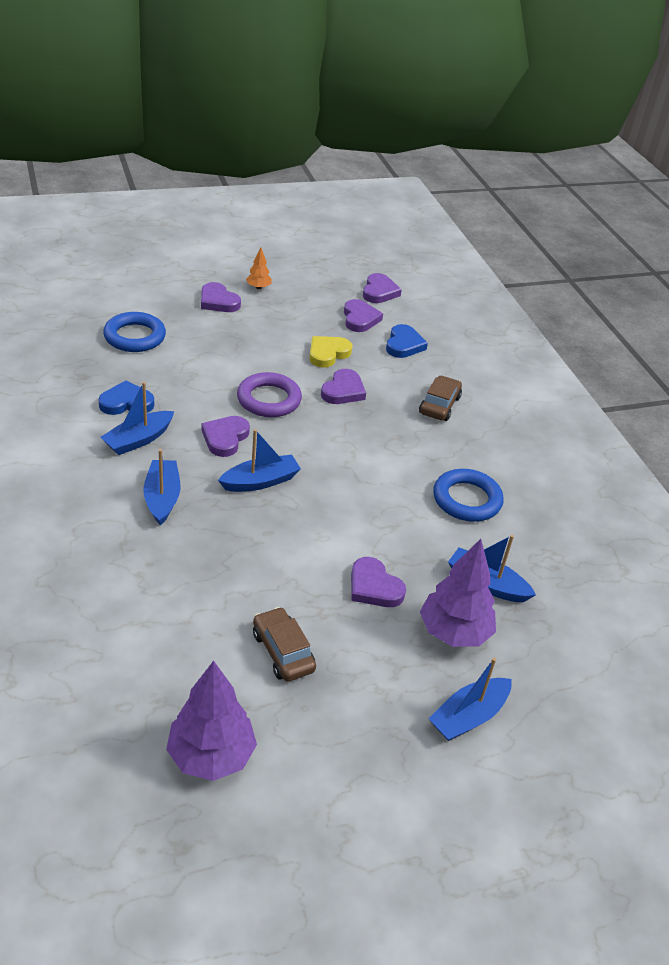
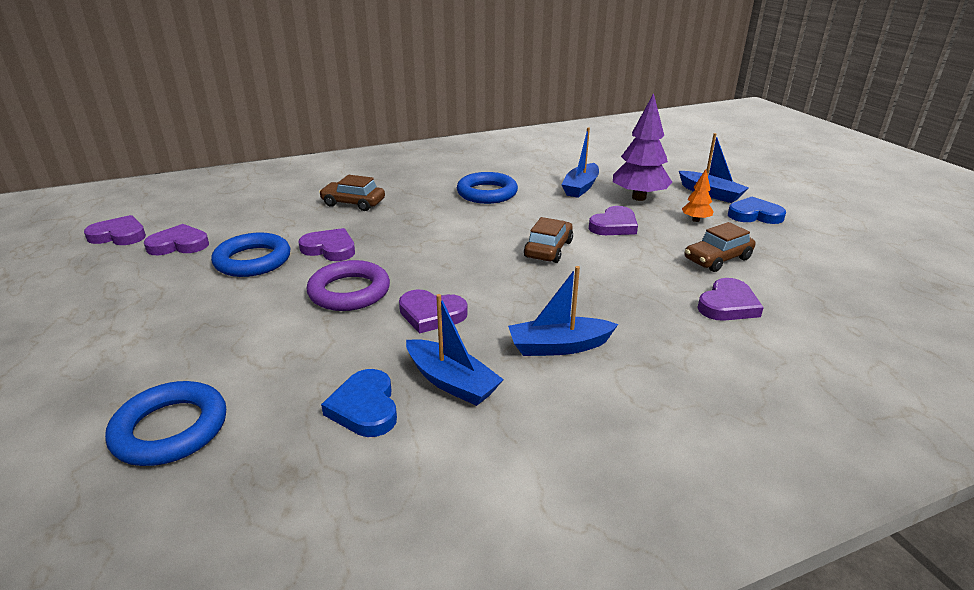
camera: 90 degrees left, 10 degrees down
purple tree [166,661,257,781] -> none
purple heart [201,282,241,312] -> purple heart moved to [697,278,764,321]
blue boat [218,429,301,492] -> none
orange tree [246,247,272,289] -> orange tree moved to [682,169,714,222]
yellow heart [309,336,353,368] -> blue ring [211,233,290,277]
blue heart [386,324,428,358] -> blue heart moved to [728,197,786,224]
none -> brown car [524,217,573,263]

